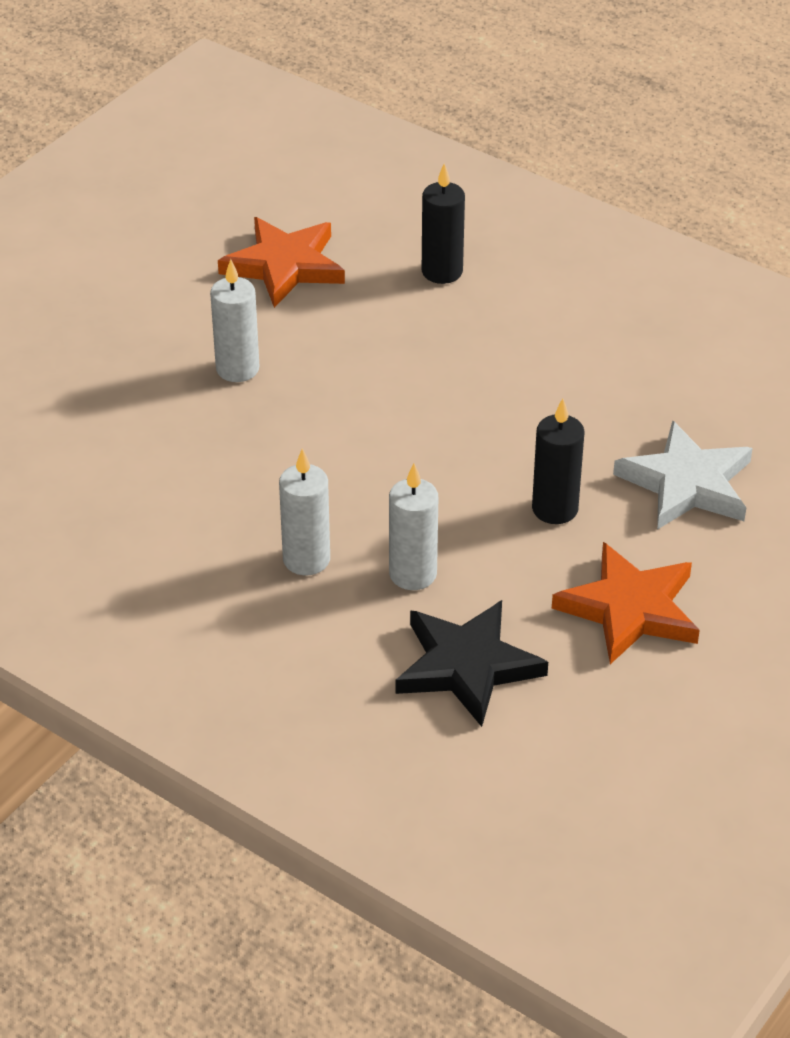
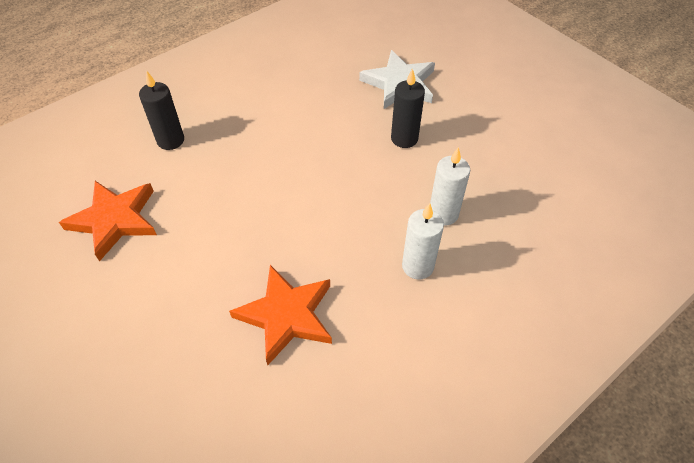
camera: 75 degrees left, 10 degrees up
white candle [210,259,259,382] -> none
black star [395,600,548,727] -> none
orange star [552,542,700,664] -> orange star moved to [229,265,332,365]

